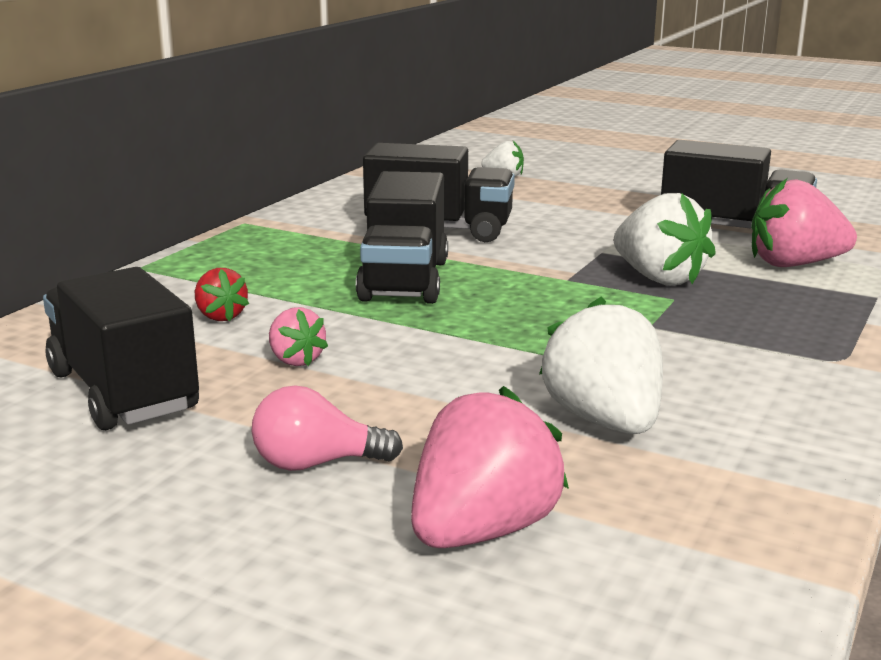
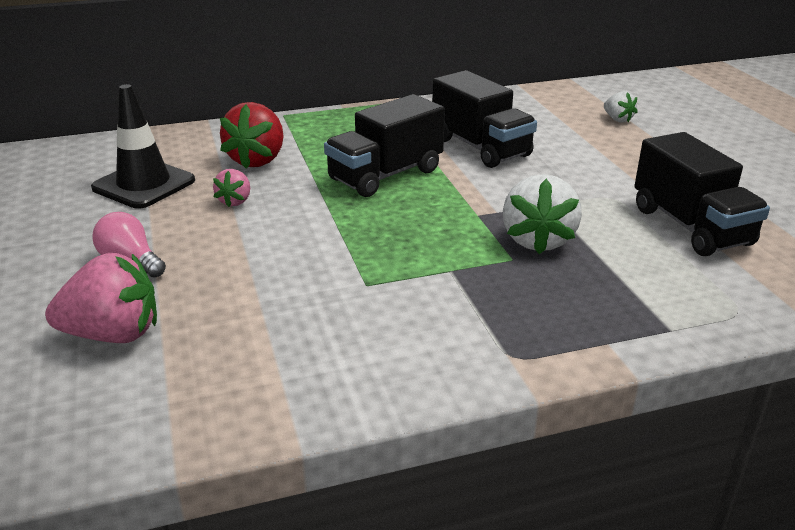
camera: 45 degrees right, 10 degrees up
black truck [43,267,199,430] -> black traffic cone [91,84,195,209]
red strawberry [195,268,249,321] -> red strawberry [220,102,284,169], size x1.86
white strawberry [539,297,663,434] -> none
pink strawberry [751,178,857,267] -> none

